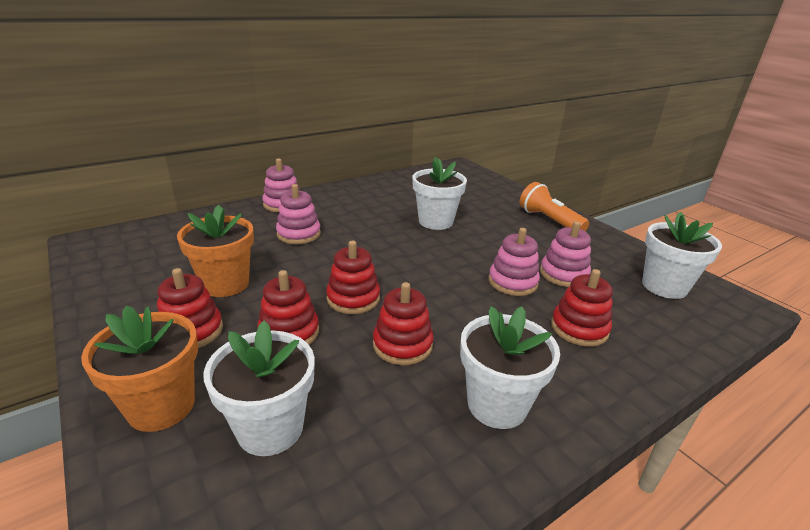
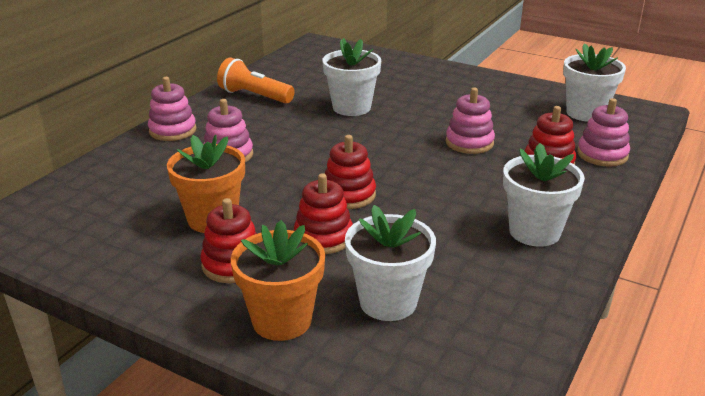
camera: 25 degrees left, 0 degrees up
red stacking toy [373,282,434,365] -> none
orange flashlight [520,182,589,231] -> orange flashlight moved to [217,58,295,104]
pink stacking toy [540,221,591,287] -> pink stacking toy moved to [577,98,630,167]

